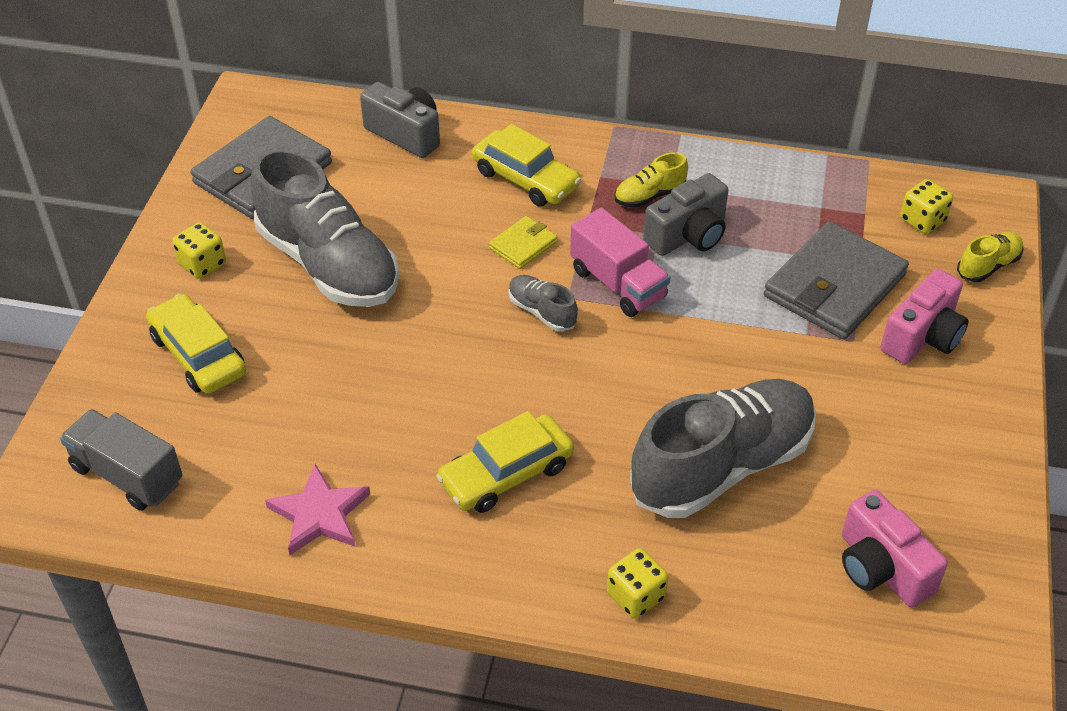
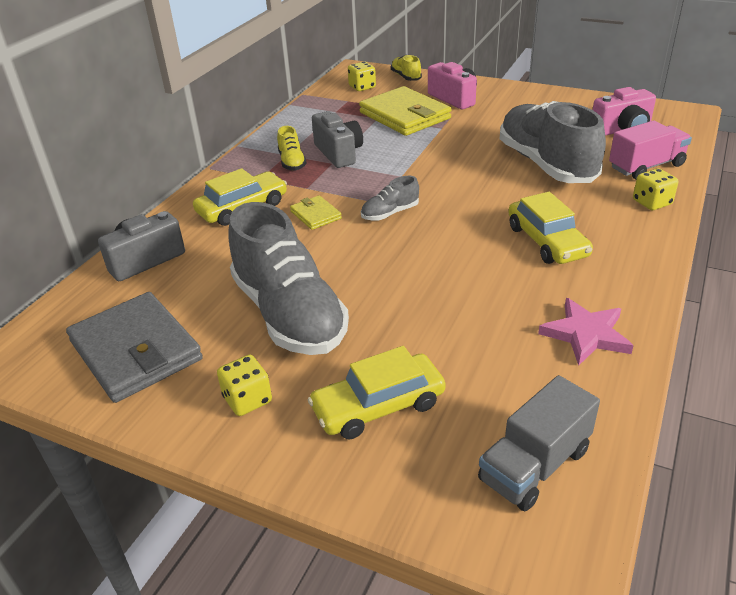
camera: 75 degrees left, 10 degrees down
grey shoe [251,148,399,307] -> grey shoe turned 90 degrees clockwise [228,202,349,355]
pink truck [570,207,670,317] -> pink truck moved to [609,120,692,179]
grey wallet [764,221,909,340] -> yellow wallet [359,86,452,136]

